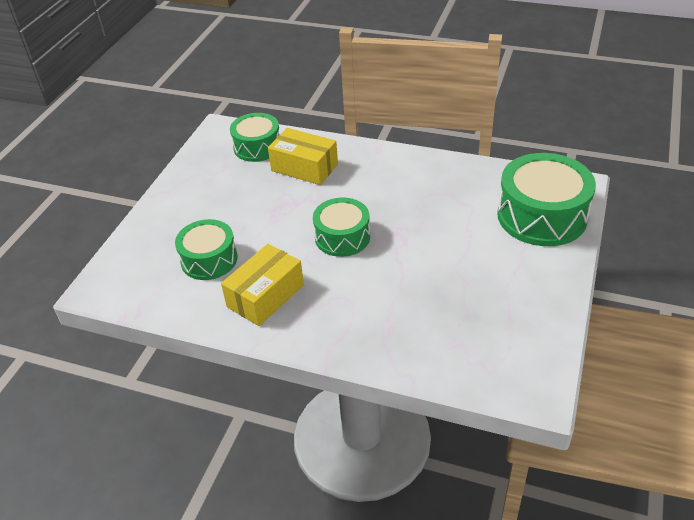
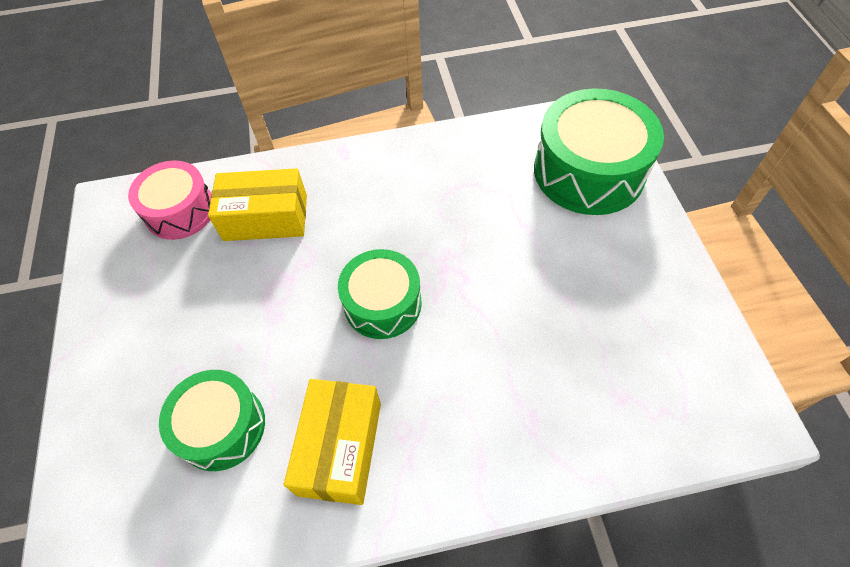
camera: 30 degrees left, 15 degrees up
green drum [230,113,280,162] -> pink drum [128,160,211,240]

